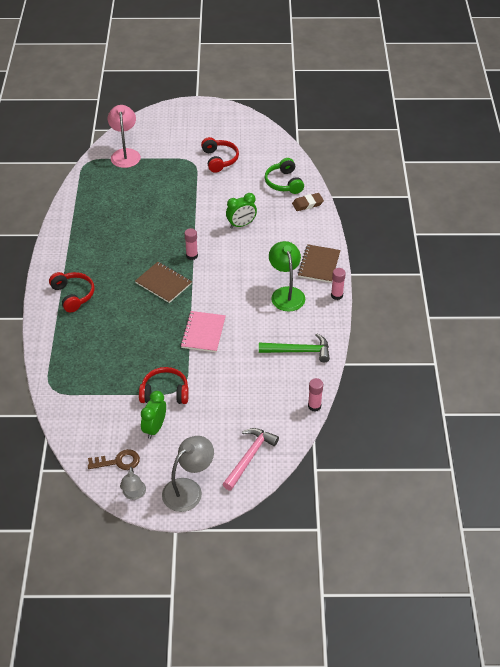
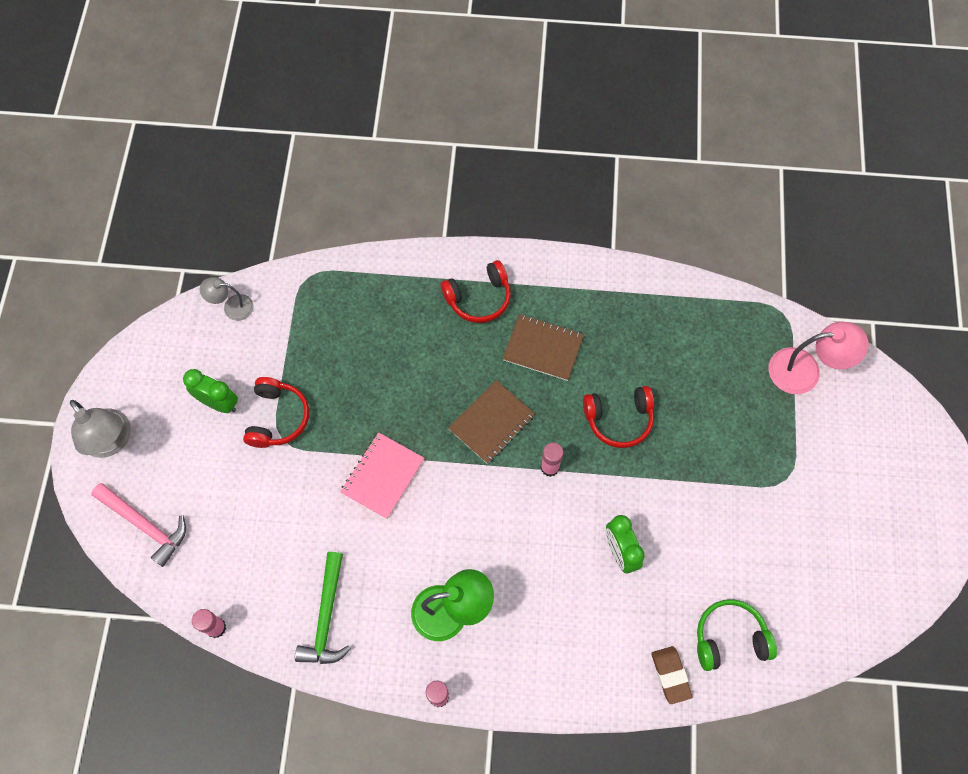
camera: 95 degrees right, 20 degrees up
brown key [88,449,140,470] -> none
grey lamp [120,467,146,500] -> grey lamp moved to [200,277,254,321]
pink notebook [180,311,226,352] -> pink notebook turned 75 degrees counterclockwise [340,432,424,519]
red headphones [201,137,239,173] -> red headphones moved to [583,386,654,448]
brown notebook [298,244,341,283] -> brown notebook moved to [503,314,584,381]

